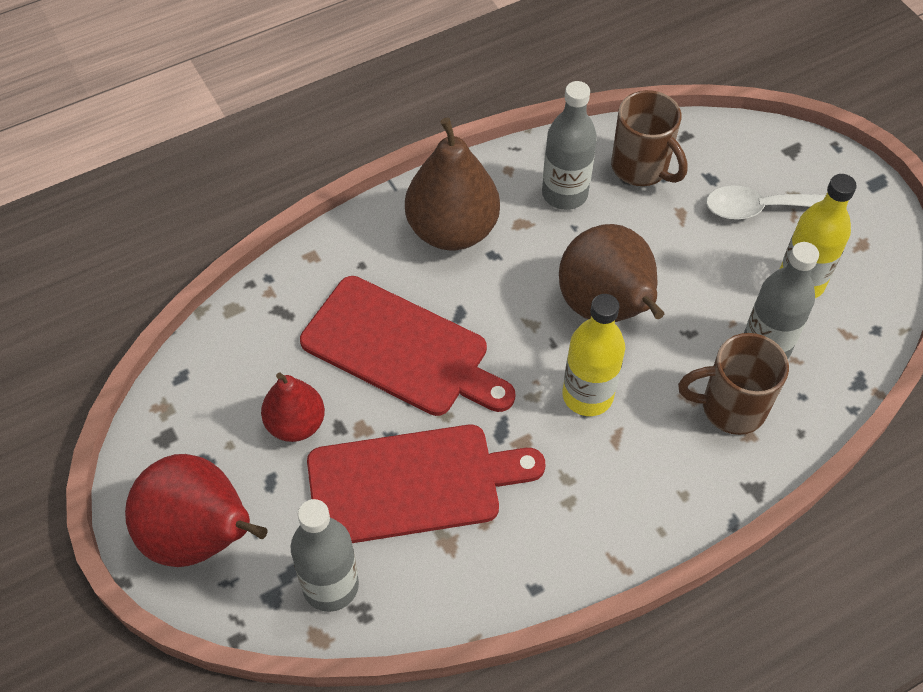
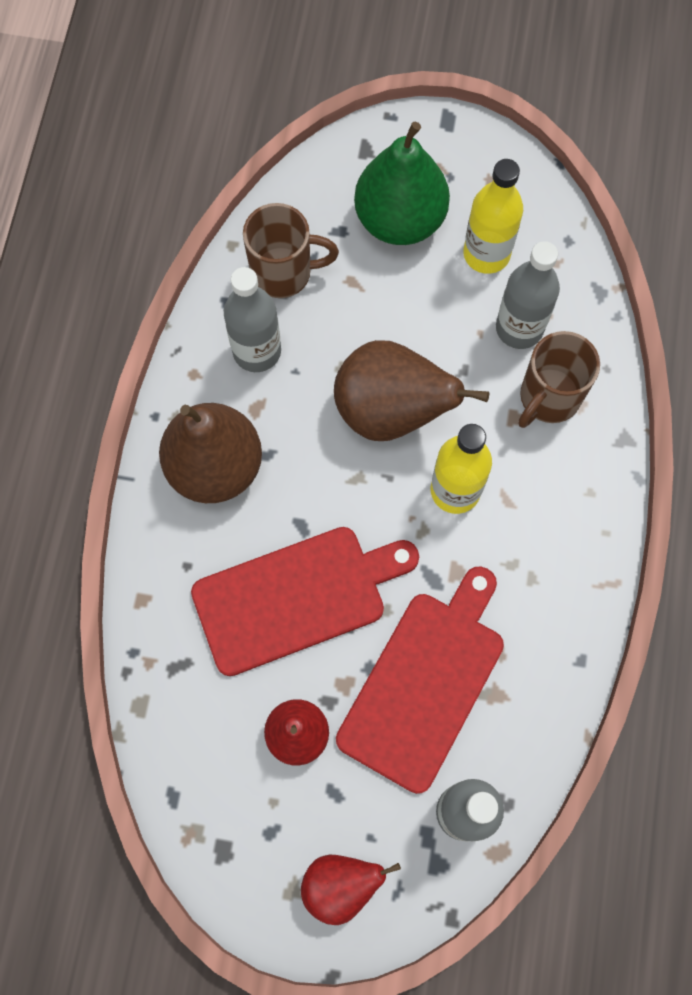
camera: 50 degrees left, 15 degrees up
red pear [125,454,267,567] -> red pear [301,855,401,925], size x0.60
white spoon [706,186,826,220] -> green pear [354,122,450,245]

